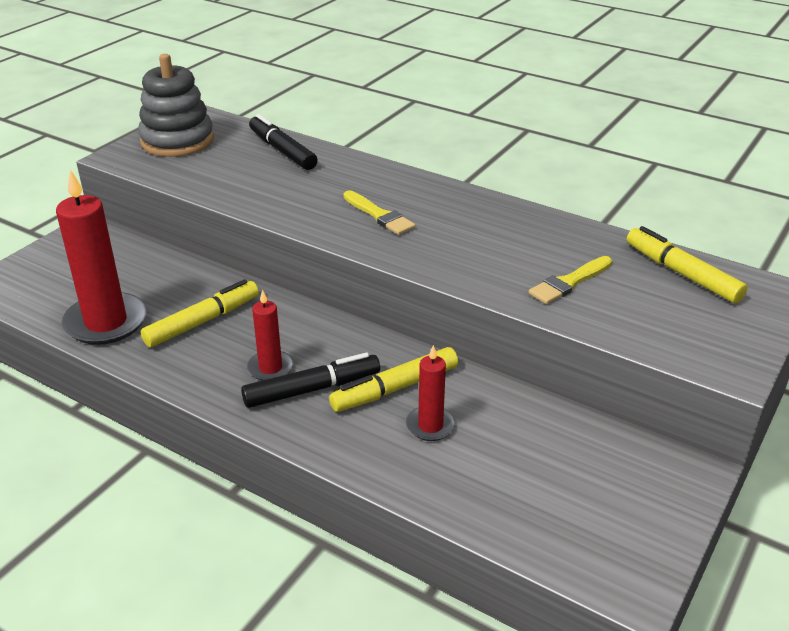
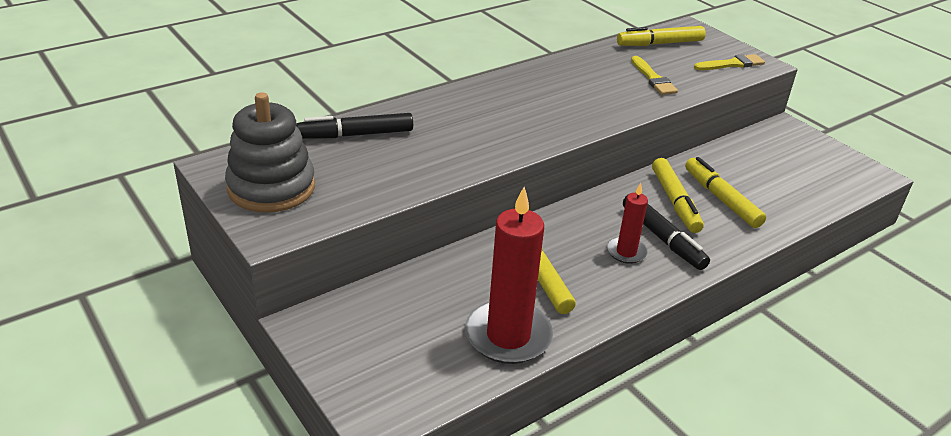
camera: 70 degrees left, 0 degrees up
black marker [241,352,380,408] -> black marker turned 150 degrees clockwise [623,194,710,270]
yellow brush [343,190,415,235] -> yellow brush moved to [694,54,765,70]
red candle [406,345,456,441] -> yellow marker [685,157,766,228]

